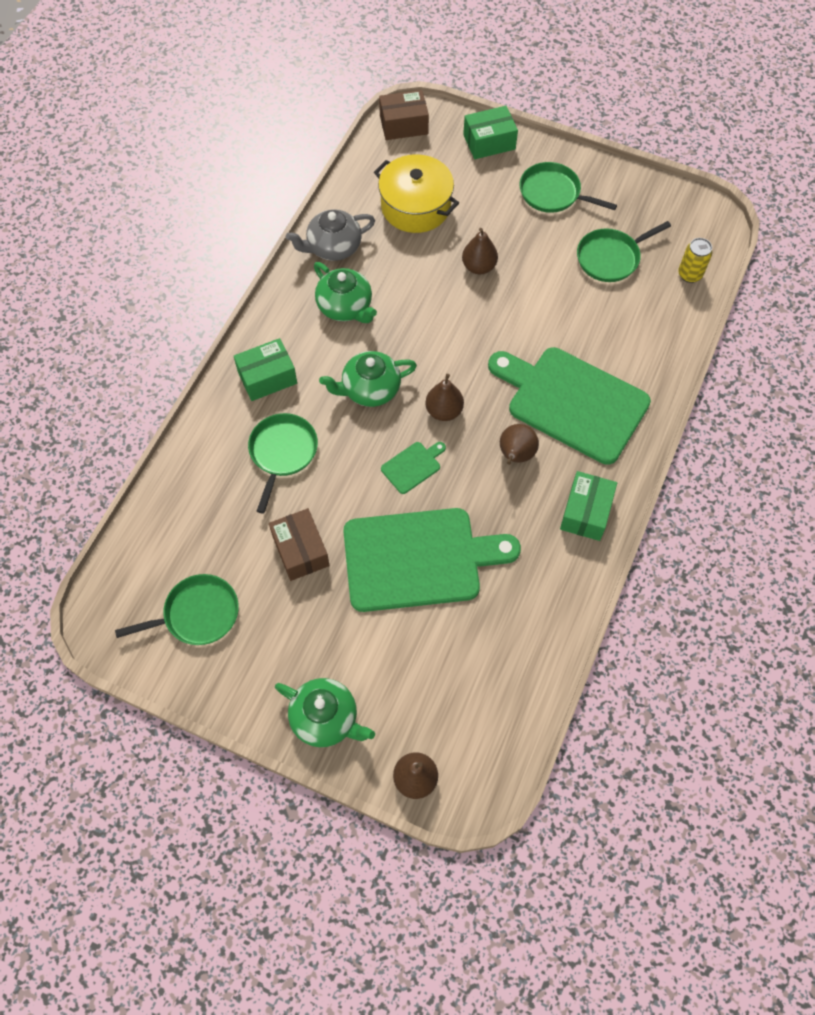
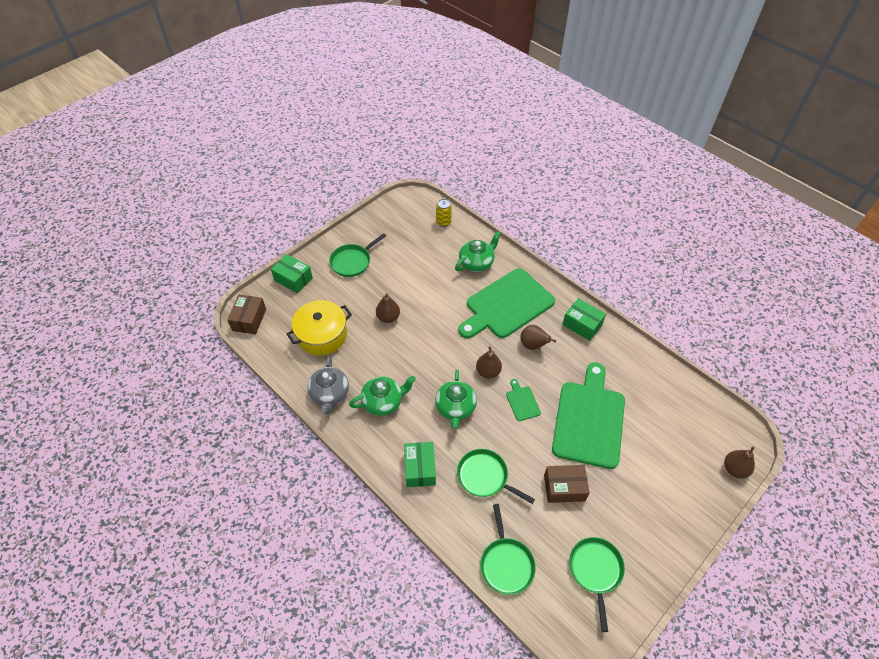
camera: 70 degrees left, 10 degrees down
green teapot [275,678,375,747] -> green teapot moved to [455,231,501,272]
green box [463,106,518,159] -> green box turned 60 degrees counterclockwise [271,254,313,293]
green pan [577,221,671,282] -> green pan moved to [480,504,536,595]

